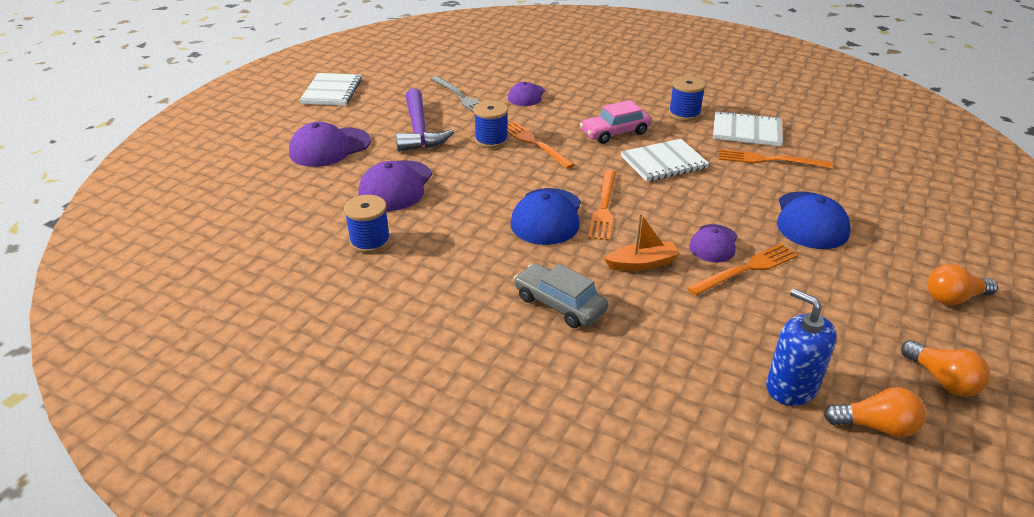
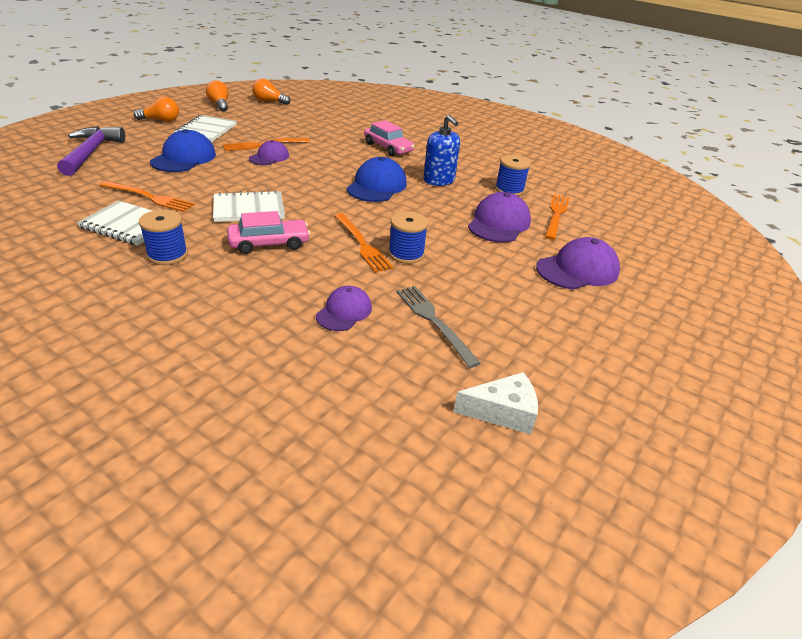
camera: 175 degrees left, 0 degrees up
white notebook [300,73,362,106] -> white notebook moved to [174,115,237,142]
purple hammer [396,88,454,152] -> purple hammer moved to [57,126,125,176]
grey car [514,263,608,328] -> pink car [364,120,415,156]
orange fork [588,170,616,241] -> orange fork moved to [545,194,569,240]
orange boat [604,213,680,271] -> none
blue soap dispenser [766,288,837,406] -> blue soap dispenser moved to [423,115,460,186]
none -> white cheese [453,372,538,434]

